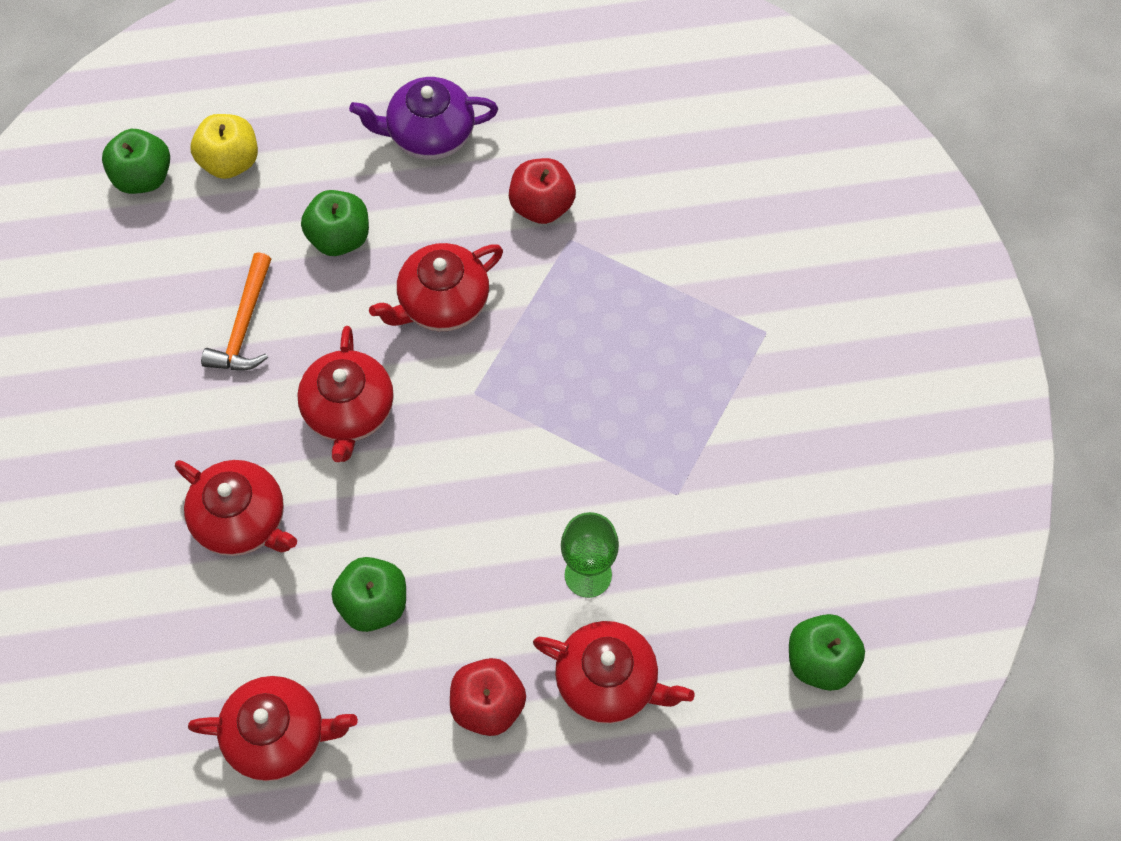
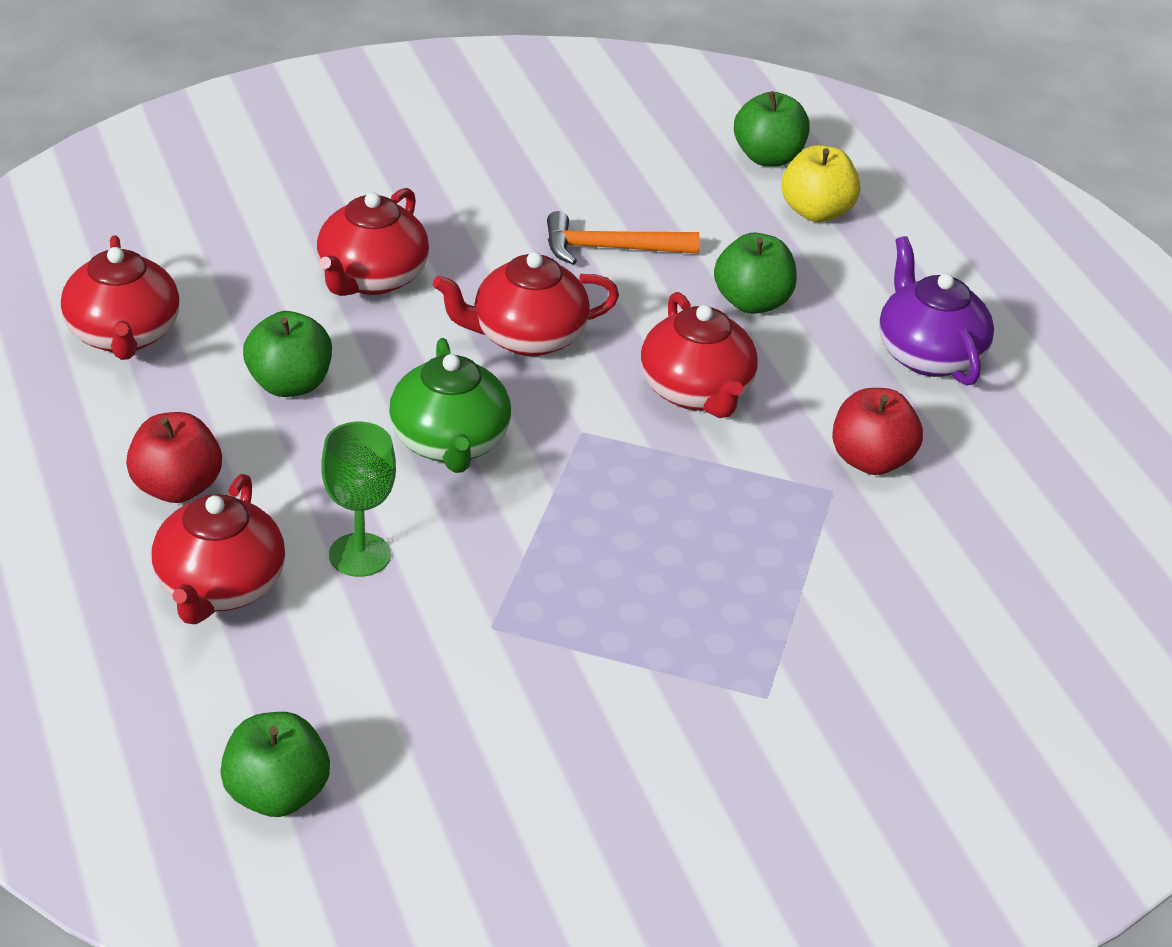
camera: 75 degrees right, 25 degrees down
red teapot [369,243,503,331] -> red teapot turned 150 degrees counterclockwise [641,292,758,418]
none -> green teapot [389,338,511,473]

